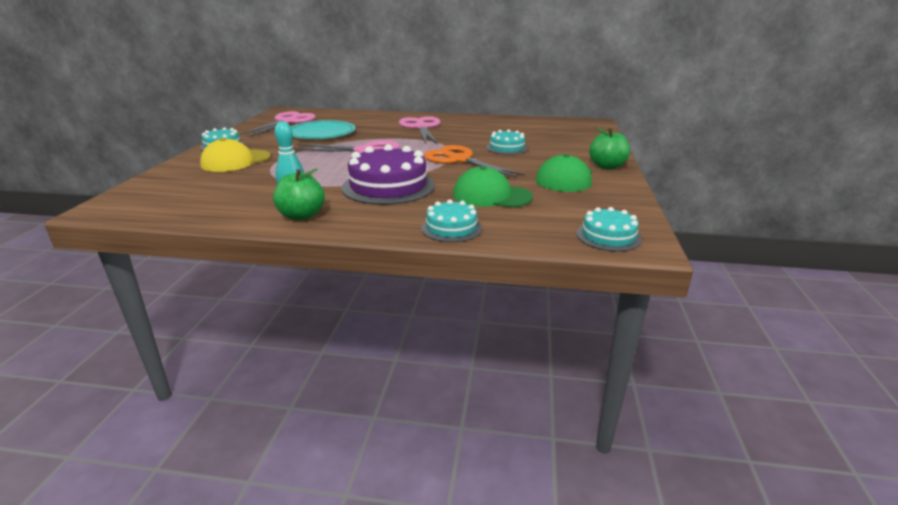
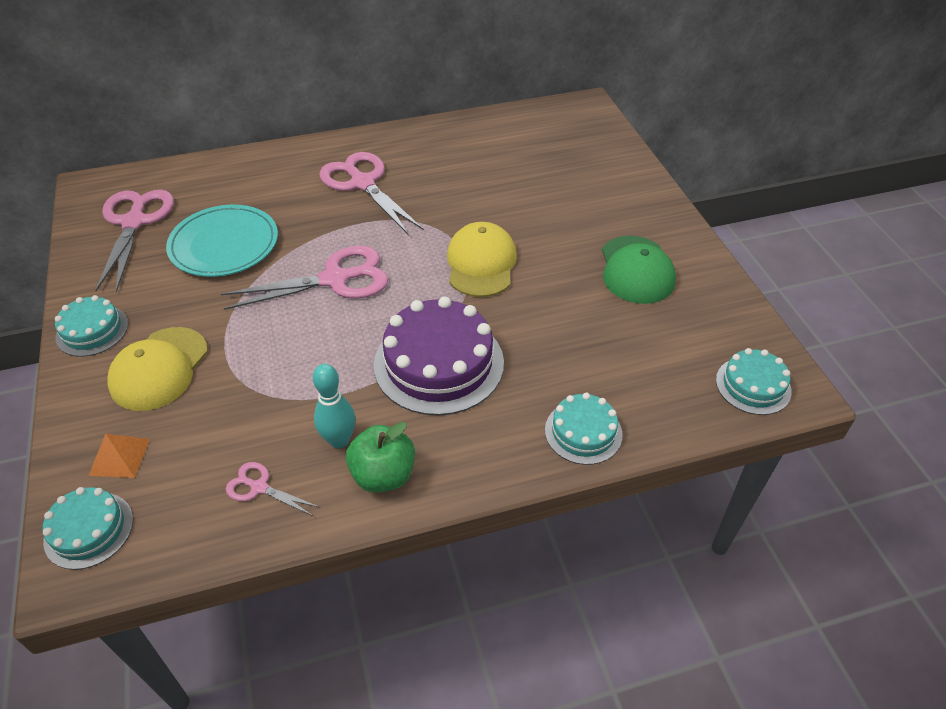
camera: 25 degrees left, 20 degrees up
orange scissors [424,145,525,178] -> yellow cap [447,222,517,297]
green cap [453,166,533,208] -> none
turquoise cake [486,129,528,155] -> turquoise cake moved to [43,487,133,570]
green apple [589,127,630,169] -> none
none -> orange pyramid [88,434,150,478]
none -> pink scissors [226,462,319,516]

